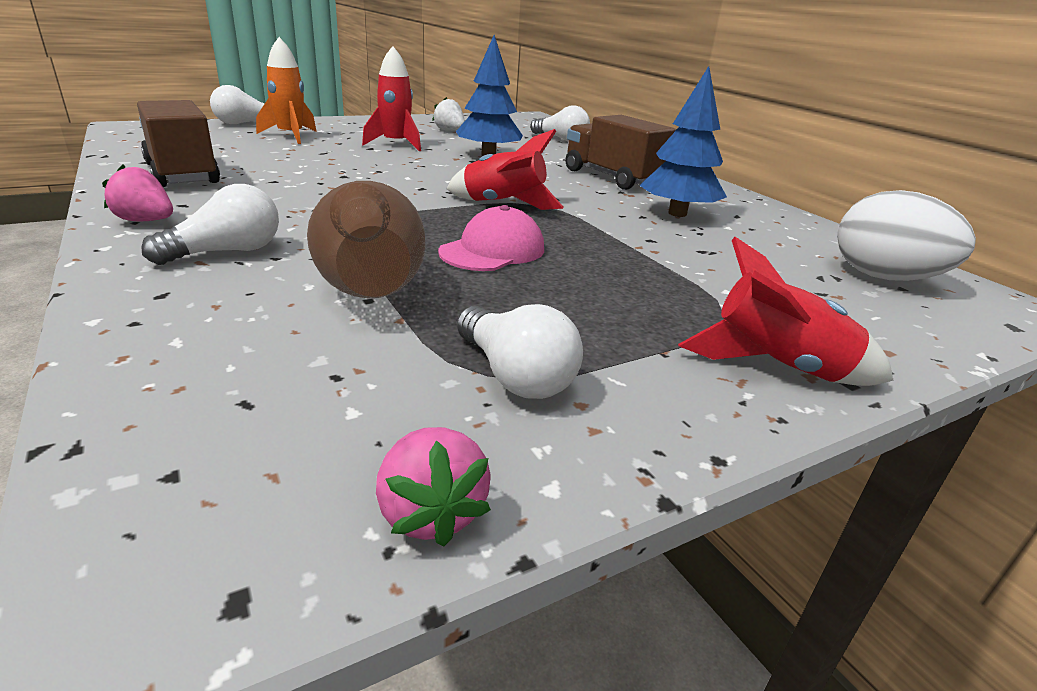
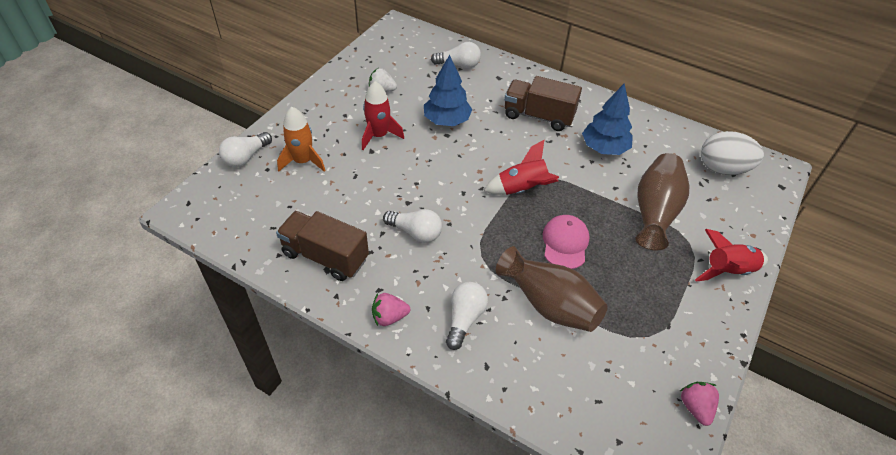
camera: 30 degrees left, 20 degrees up
pink strawberry [376,427,491,547] -> pink strawberry turned 135 degrees counterclockwise [680,382,719,426]
white light bulb [457,304,583,399] -> white light bulb moved to [383,209,442,243]
none -> brown vase [636,153,689,250]

